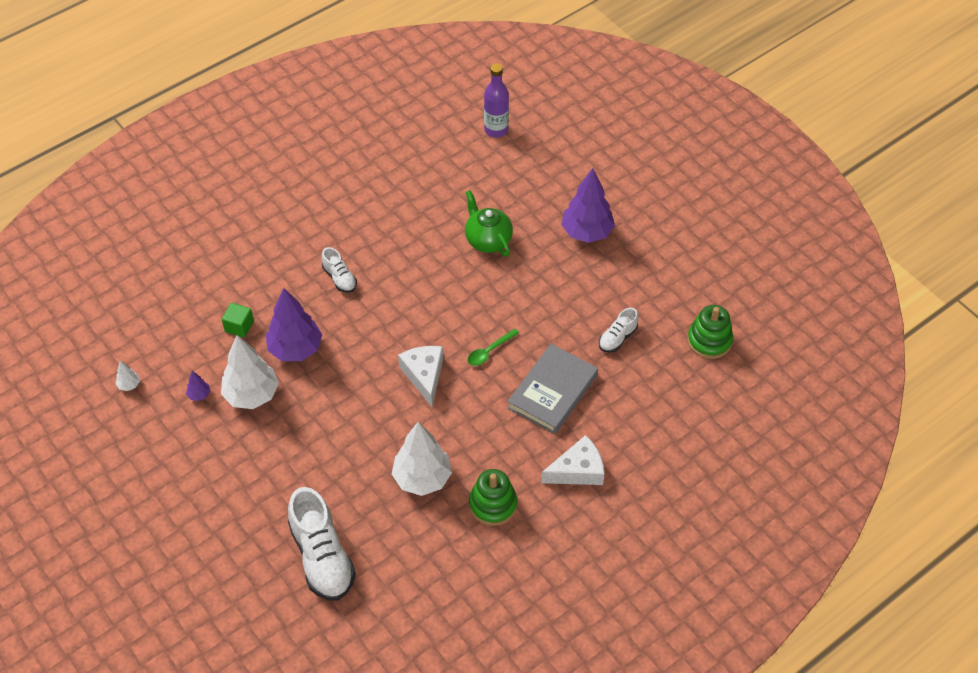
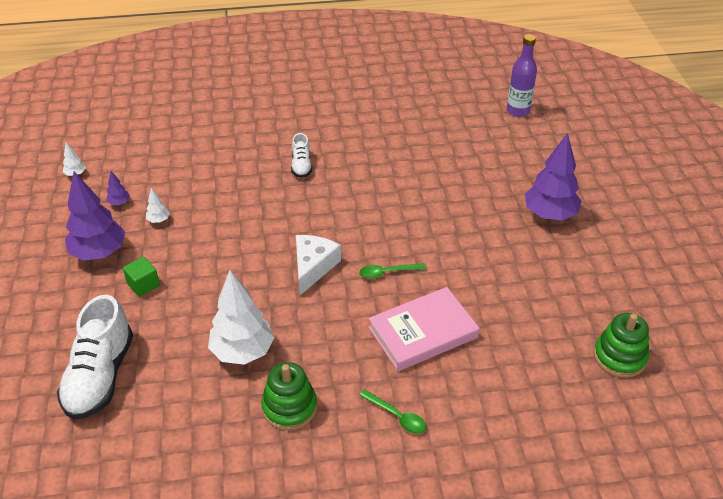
camera: 30 degrees right, 10 degrees down
white tree [221,335,279,409] -> white tree [146,188,170,223], size x0.42
green cube [222,303,254,338] -> green cube moved to [123,257,160,297]
purple tree [266,288,322,361] -> purple tree moved to [65,171,125,261]
green teapot [465,190,513,257] -> none
grey book [507,344,598,434] -> pink book [368,287,480,371]
white cheese [541,435,604,485] -> green spoon [359,389,426,434]
white shoe [599,308,639,353] -> none

